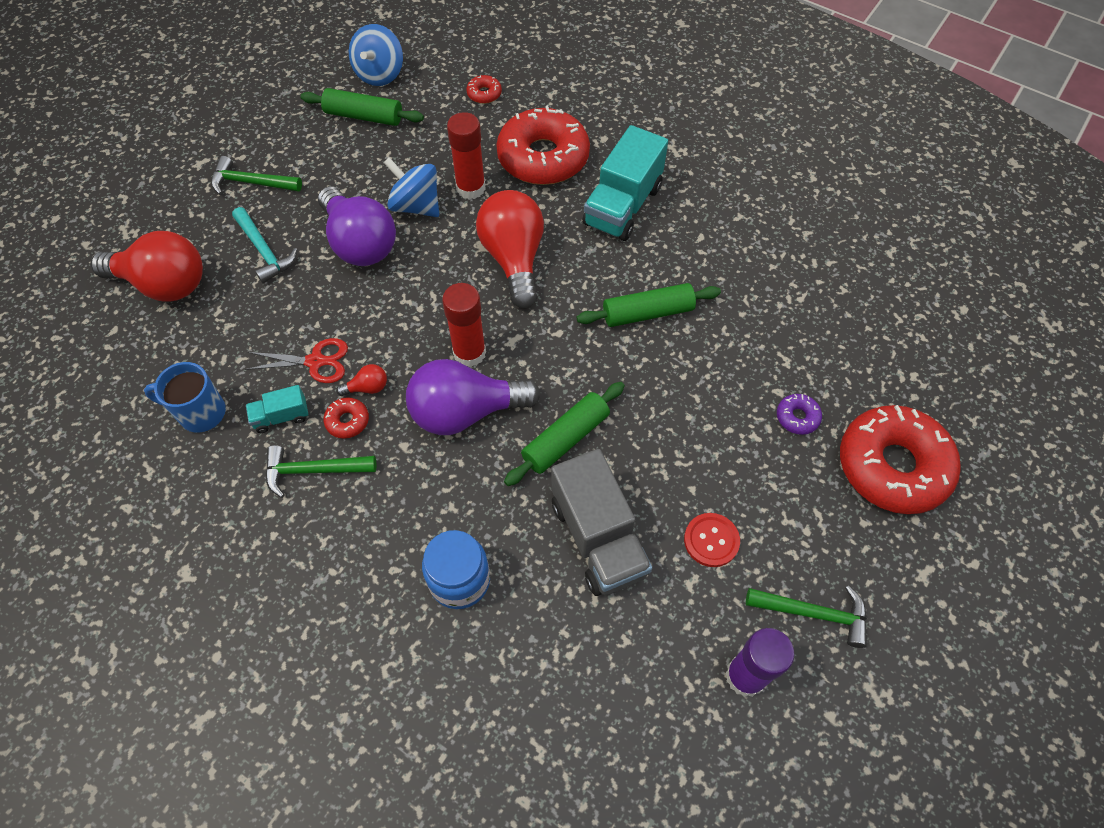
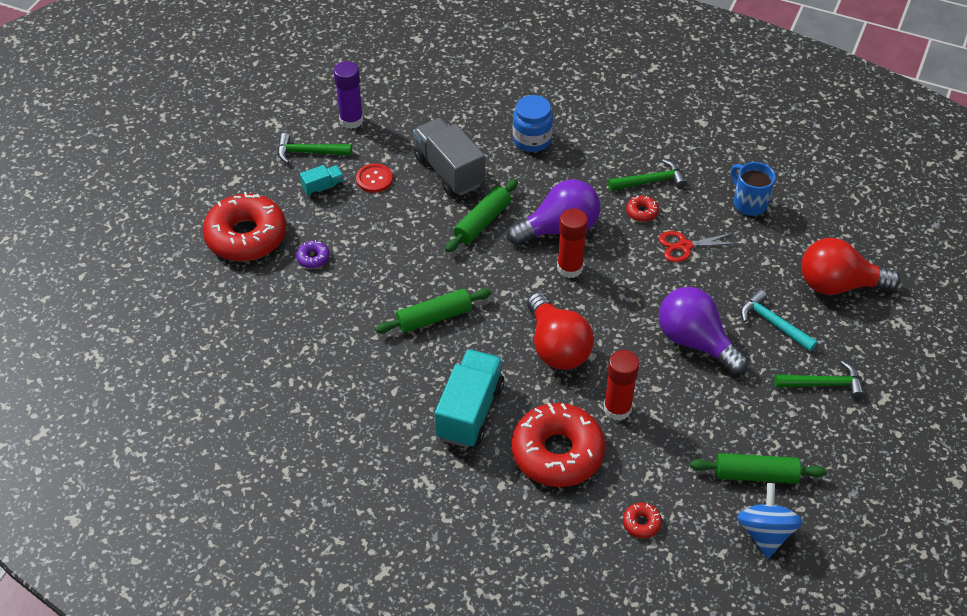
camera: 170 degrees right, 10 degrees down
blue mug [144,362,226,433] -> blue mug turned 120 degrees counterclockwise [731,162,776,216]
turquoise truck [246,385,309,433] -> turquoise truck moved to [300,165,344,198]
red light bulb [336,364,387,396] -> none
blue spinning top [383,157,439,217] -> none

